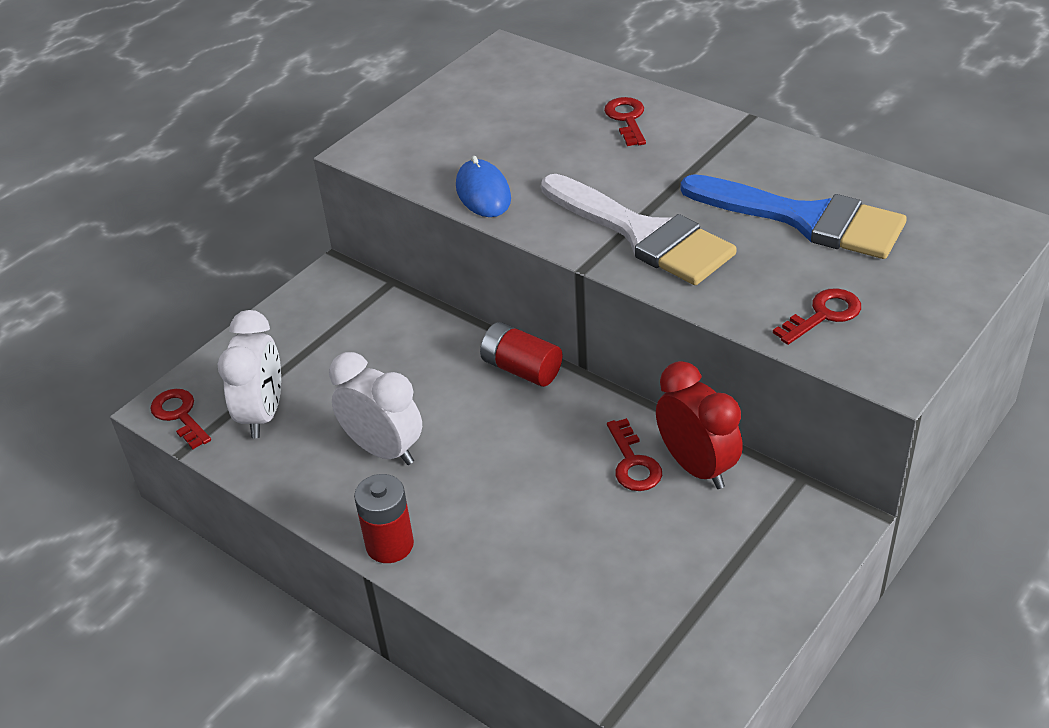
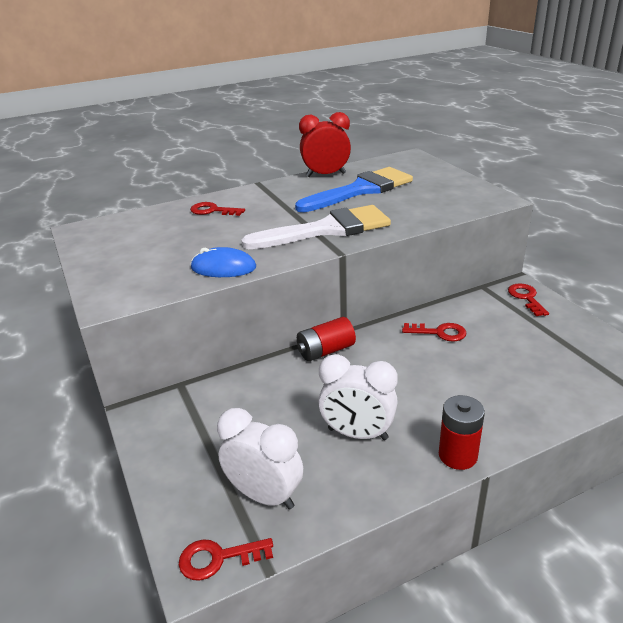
camera: 65 degrees left, 10 degrees down
white clock [329,352,422,465] -> white clock turned 135 degrees counterclockwise [318,354,398,440]
red clock [656,361,743,489] -> red clock moved to [299,112,351,177]
red key [773,288,861,345] -> red key moved to [508,283,549,316]

